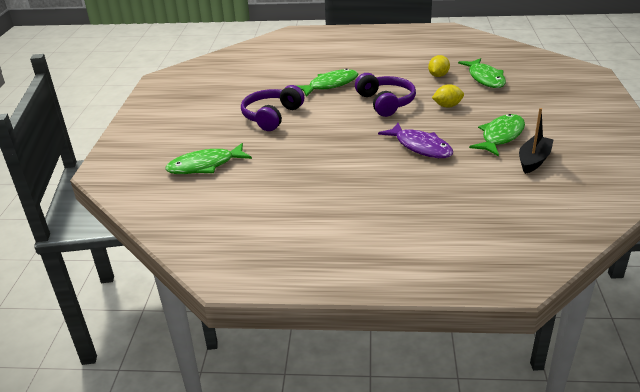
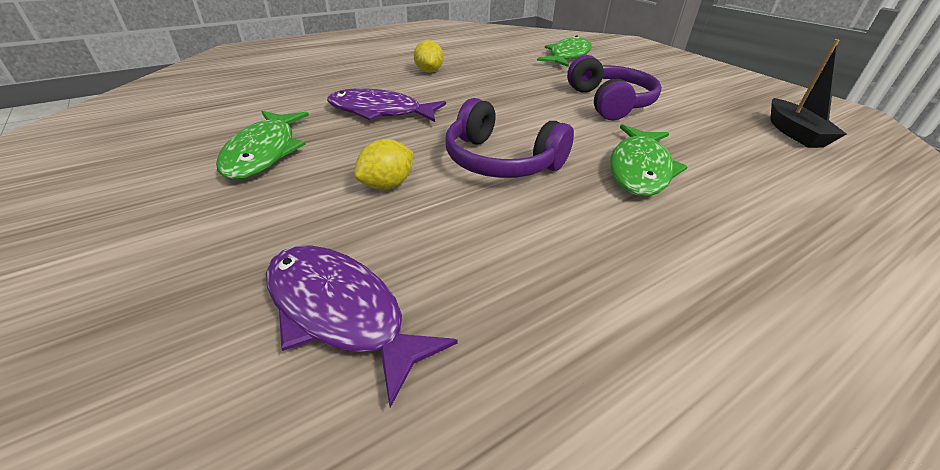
camera: 140 degrees right, 5 degrees up
yellow lemon [428,55,450,77] -> yellow lemon moved to [414,40,443,73]
green fish [458,58,506,88] -> purple fish [266,245,458,408]
black boat [519,108,554,174] -> black boat moved to [770,39,846,148]

